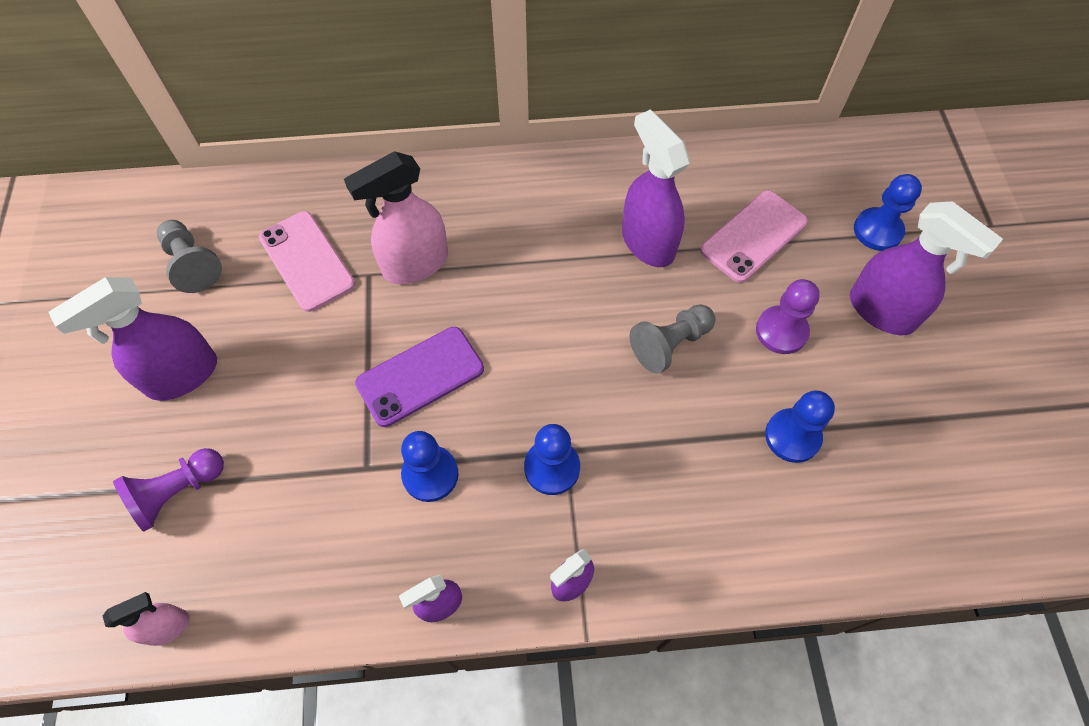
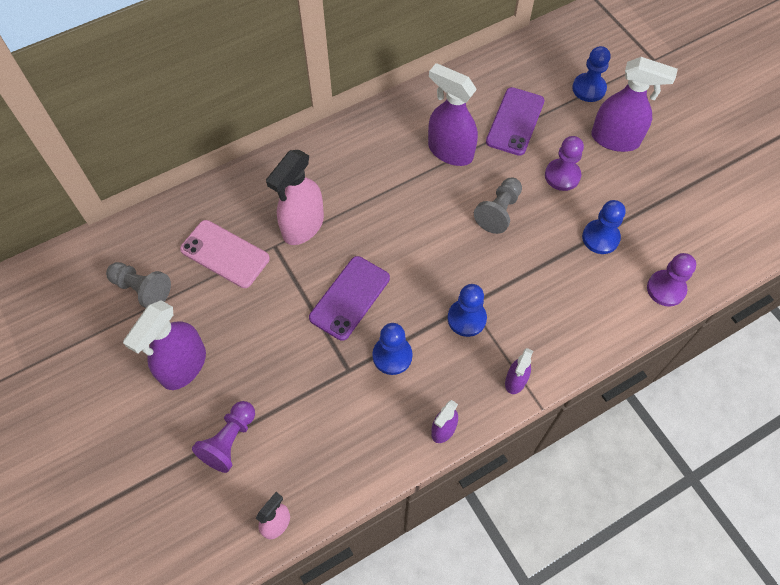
camera: 25 degrees left, 0 degrees up
pink phone [700,190,808,283] -> purple phone [486,87,545,156]
none -> purple pawn [647,253,696,307]

